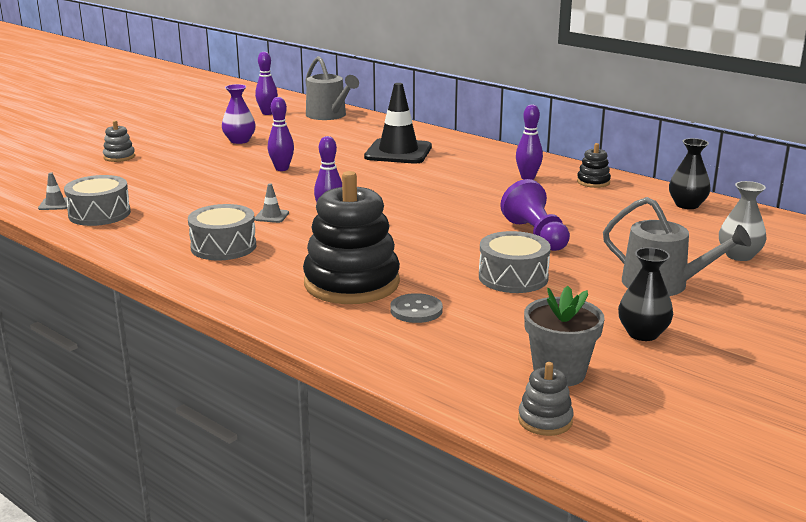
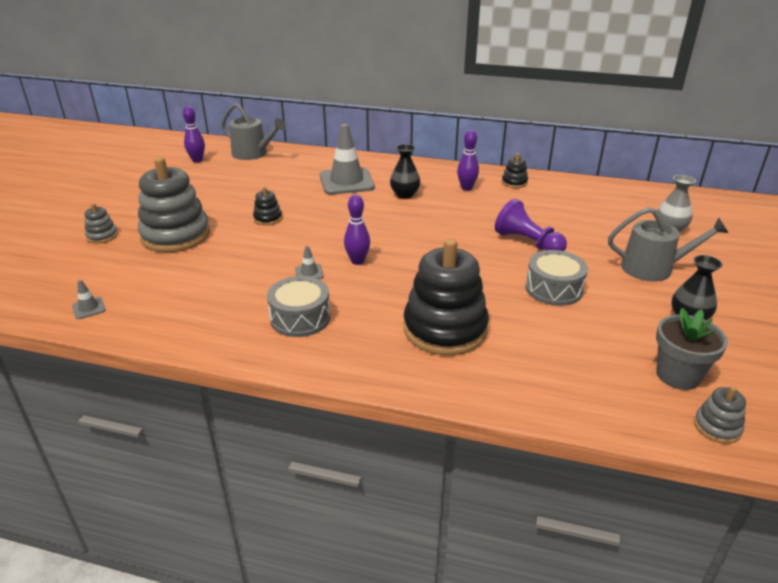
camera: 25 degrees left, 10 degrees up
grey drum [64,175,131,226] -> none
purple vase [222,84,256,144] -> none
purple bowling pin [268,97,294,171] -> black stacking toy [253,187,282,225]
black traffic cone [364,83,432,164] -> grey traffic cone [320,124,375,195]
grey button [390,293,443,323] -> none
black vase [669,138,711,209] -> black vase moved to [390,144,420,199]
none -> grey stacking toy [138,157,210,252]

